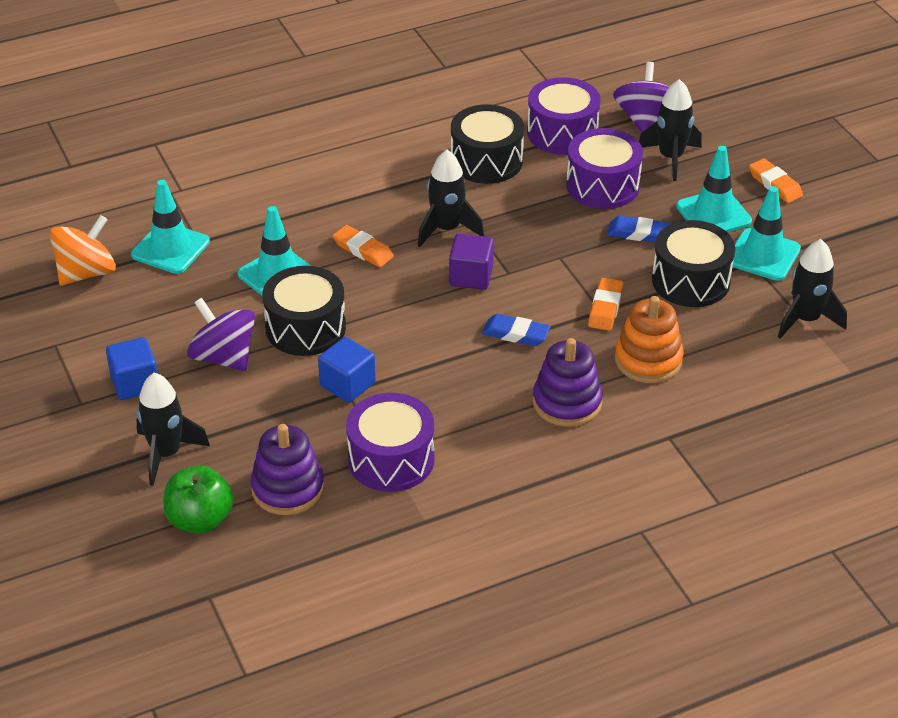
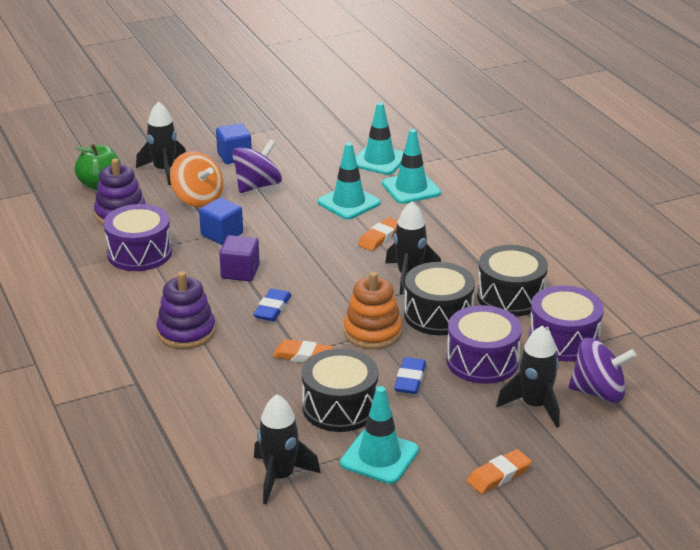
camera: 90 degrees right, 10 degrees down
orange spinning top [49,215,116,285] -> orange spinning top moved to [170,151,223,208]
black drum [262,266,346,356] -> black drum moved to [404,262,475,335]
purple cube [449,234,494,290] -> purple cube moved to [219,235,260,281]
orange stacking toy [615,296,684,383] -> orange stacking toy moved to [344,272,402,349]
turquoise traffic cone [676,146,752,232] -> turquoise traffic cone moved to [382,129,441,204]

